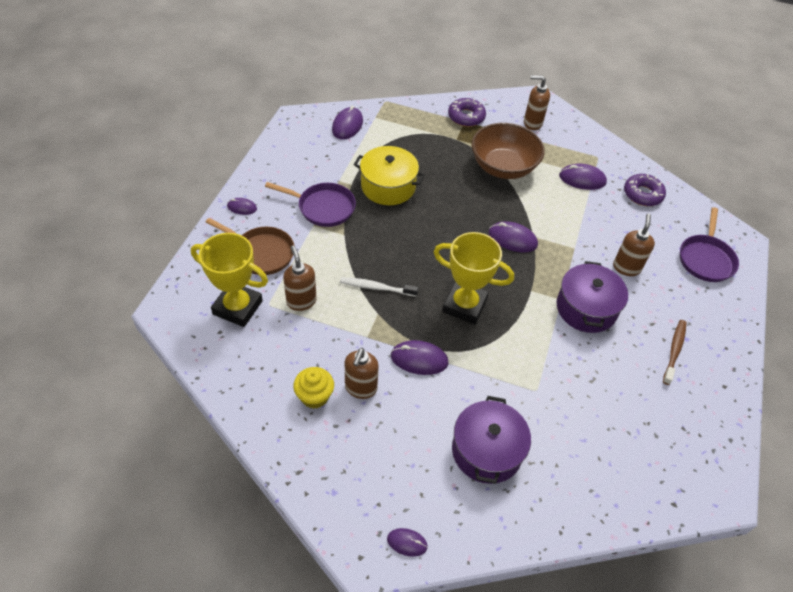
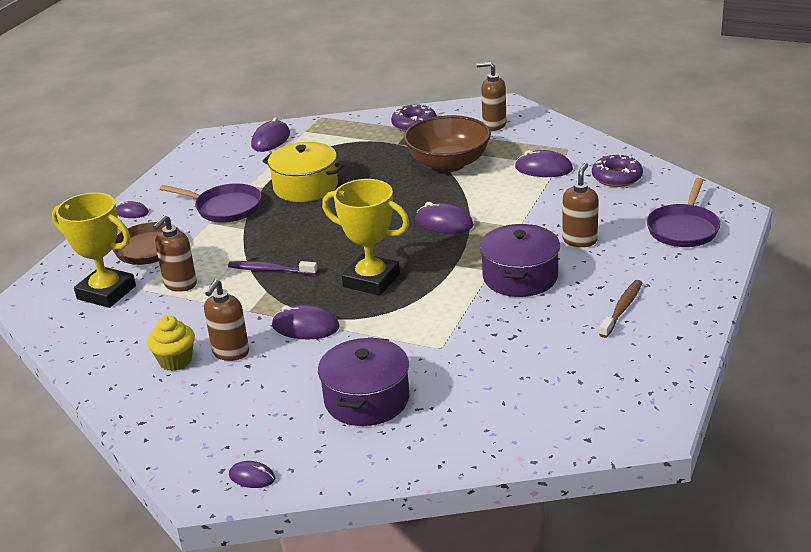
camera: 10 degrees right, 20 degrees down
brown soap dispenser [283,245,317,311] -> brown soap dispenser turned 135 degrees counterclockwise [153,215,197,292]
white toothbrush [340,277,418,297] -> purple toothbrush [228,261,318,275]

